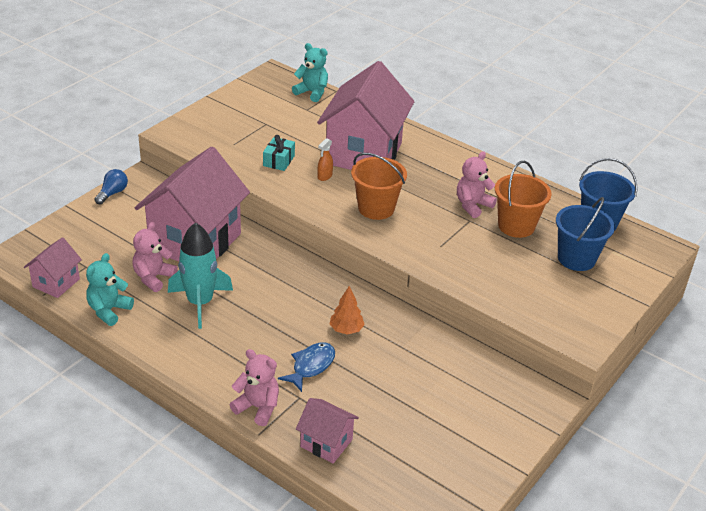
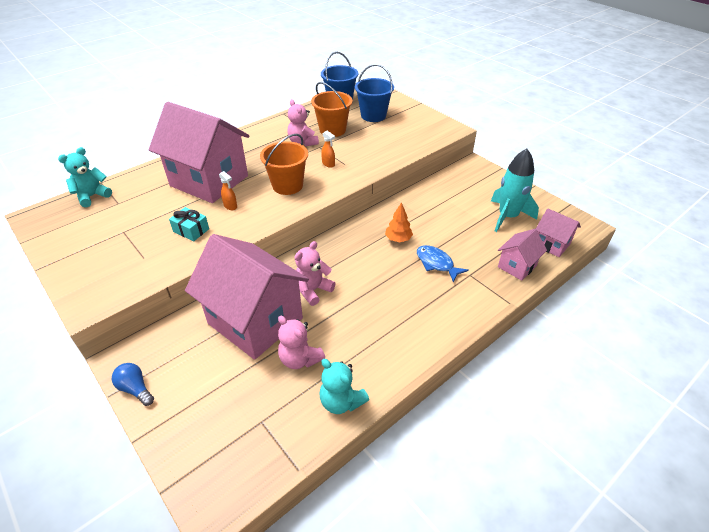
camera: 75 degrees left, 5 degrees up
pink house [24,237,82,298] -> pink house moved to [536,208,581,257]
turquoise rocket [168,222,233,329] -> turquoise rocket moved to [491,149,539,232]
pink teddy bear [230,349,279,426] -> pink teddy bear moved to [295,241,336,306]
none -> orange spray bottle [321,131,335,168]

